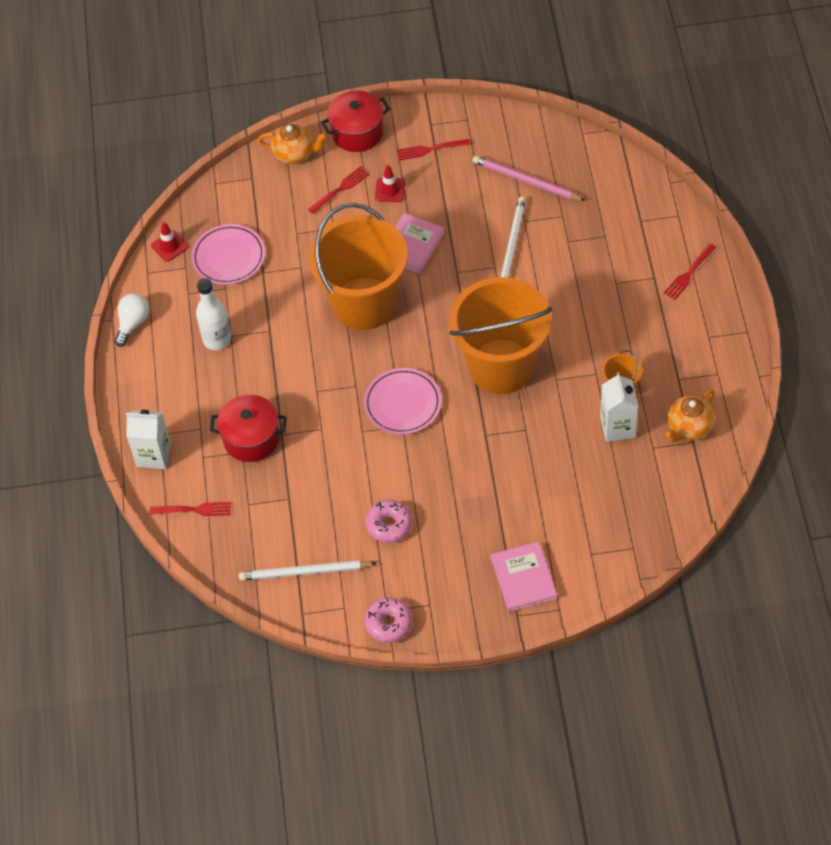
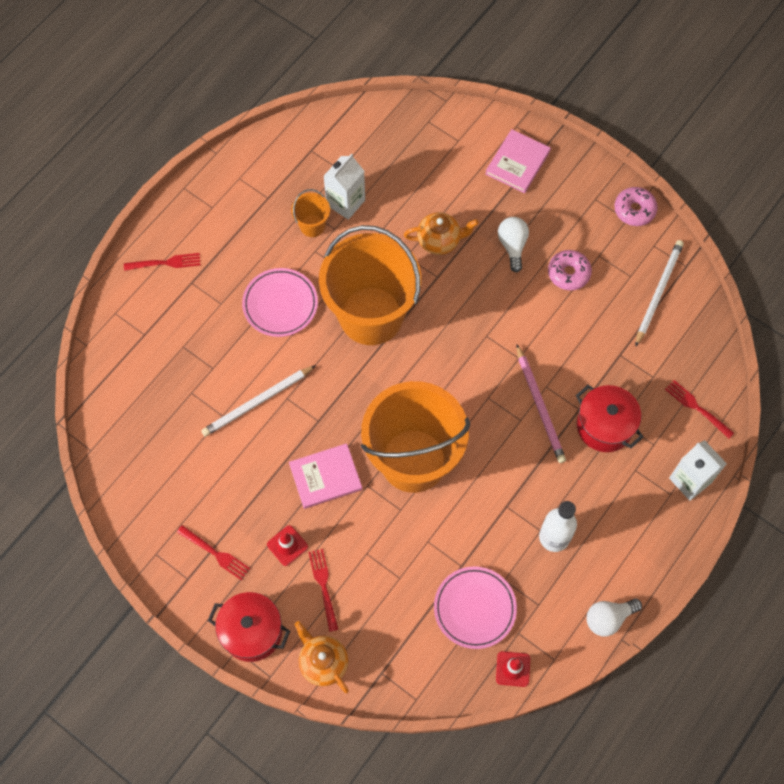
camera: 140 degrees left, 10 degrees up
white pencil [239,560,377,581] -> white pencil turned 105 degrees counterclockwise [635,240,684,347]
red fork [308,166,370,214] -> red fork turned 75 degrees clockwise [308,549,339,632]
pink plate [364,368,442,435] -> pink plate moved to [242,268,318,337]
pink pencil [473,155,586,201] -> pink pencil moved to [517,345,566,463]
orange teapot [666,389,714,443] -> orange teapot moved to [404,212,479,255]
none -> white light bulb [498,217,529,273]

